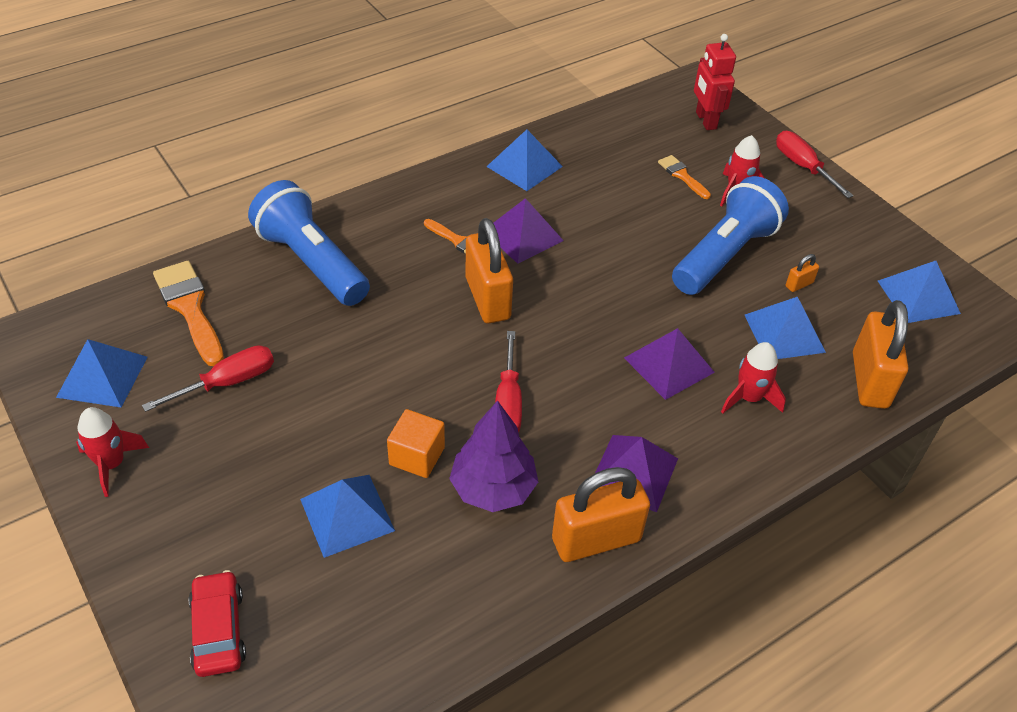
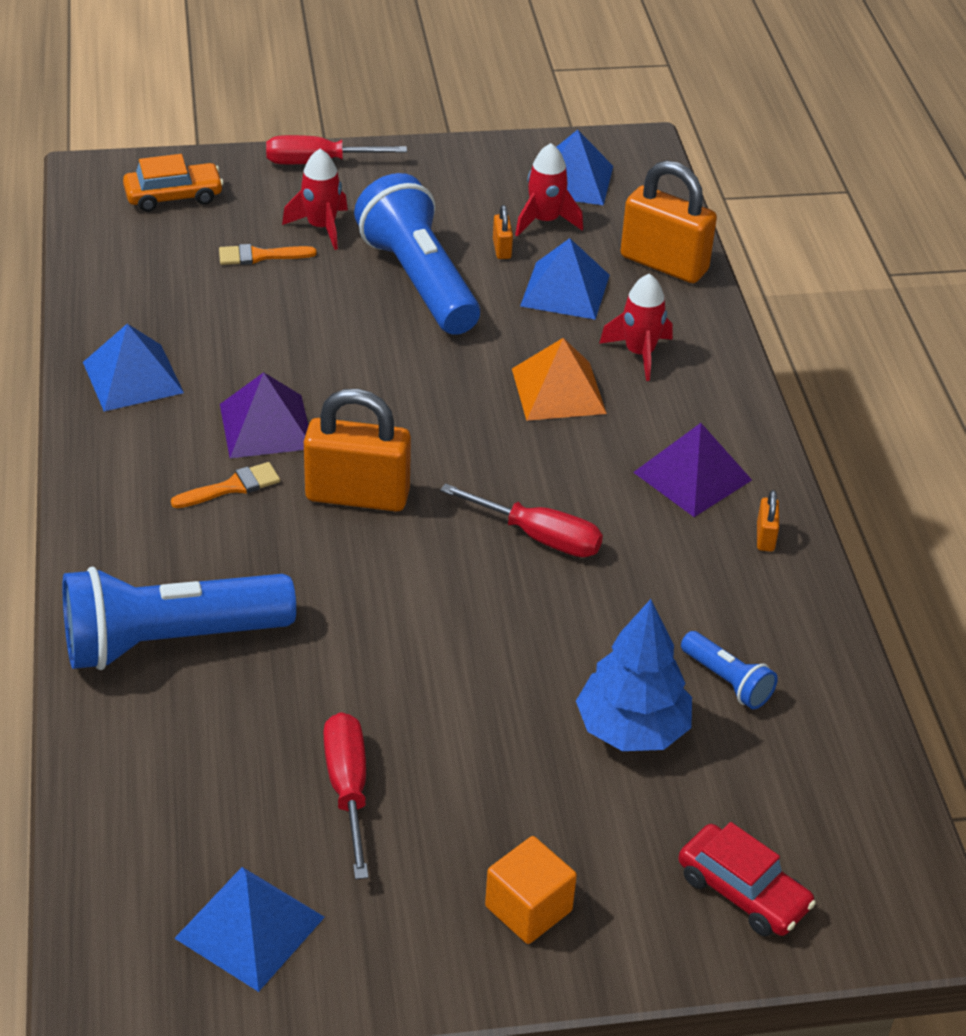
camera: 65 degrees left, 5 degrees down
red rocket [76,407,149,497] -> red rocket moved to [515,143,583,237]
orange brush [153,261,224,366] -> none
red car [189,570,246,677] -> red car turned 150 degrees counterclockwise [678,822,816,937]
blue pyramid [300,475,395,558] -> blue tree [576,599,692,751]
orange cube [387,409,445,478] -> orange cube moved to [485,836,577,944]
purple tree [449,400,538,512] -> none
orange padlock [552,467,650,562] -> orange padlock [757,490,779,552], size x0.43
purple pyramid [624,328,715,400] -> orange pyramid [512,338,607,421]
red robot [694,34,736,130] -> orange car [123,154,224,212]
none -> blue flashlight [681,631,778,709]

